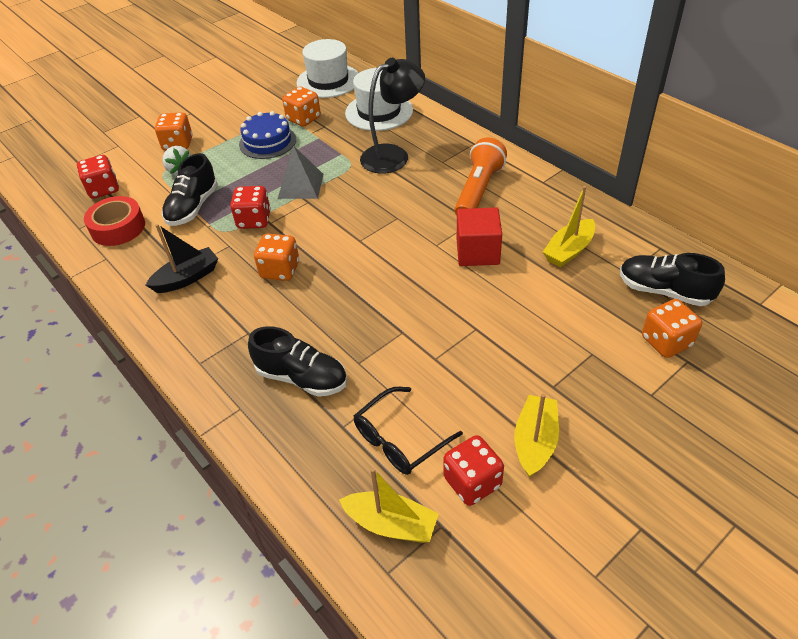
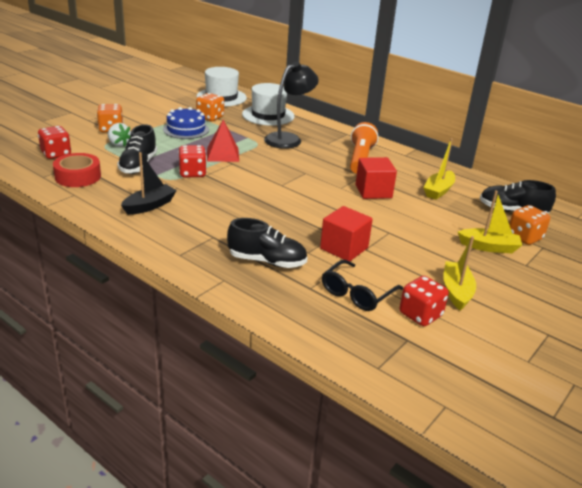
camera: 15 degrees left, 15 degrees down
orange dice [254,234,299,281] -> none
grey pyramid [278,146,323,199] -> red pyramid [207,120,239,162]
yellow boat [339,468,439,543] -> yellow boat moved to [458,190,522,253]
none -> red cube [320,206,373,261]

